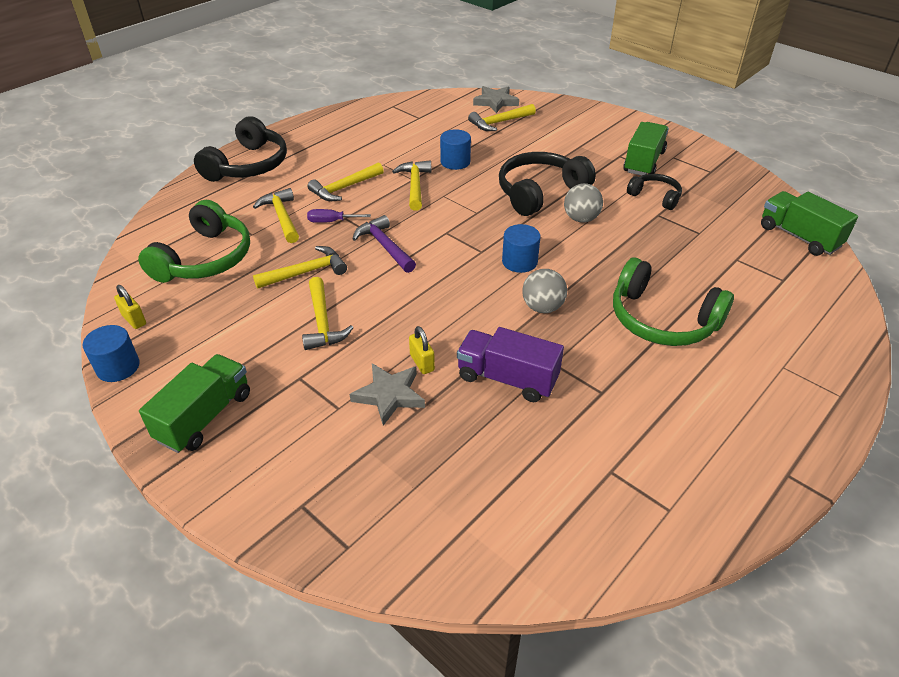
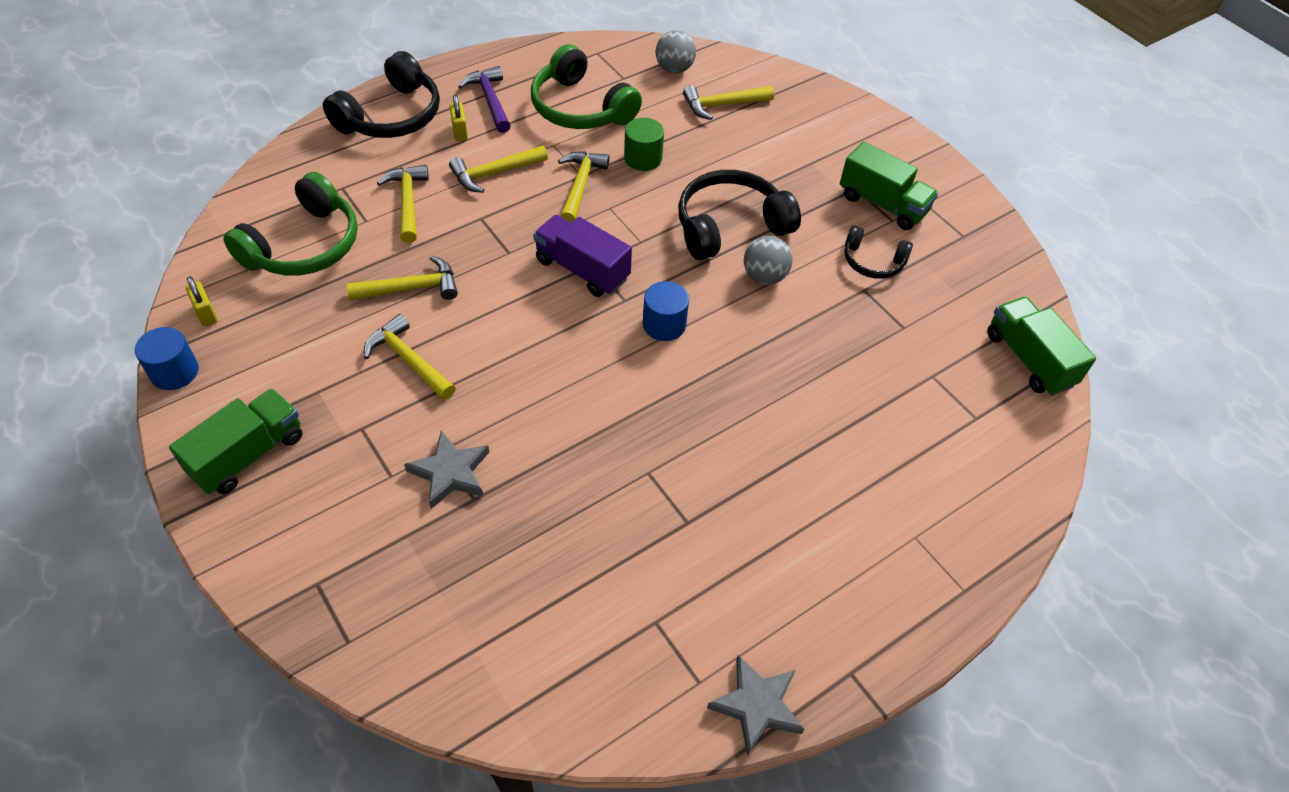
camera: 10 degrees right, 10 degrees up
yellow hammer [302,277,354,350] -> yellow hammer turned 135 degrees clockwise [364,314,456,400]
purple screwdriver [307,209,371,223] -> none
purple hammer [353,215,416,273] -> purple hammer moved to [458,66,511,133]
yellow padlock [409,326,435,374] -> yellow padlock moved to [450,95,468,141]
blue cylinder [440,129,471,170] -> green cylinder [624,118,664,171]
purple truck [457,327,564,402] -> purple truck moved to [533,215,632,297]
grey star [473,86,519,113] -> grey star moved to [707,655,805,756]
grey ball [522,269,567,313] -> grey ball moved to [656,30,696,73]
green headphones [613,257,734,346] -> green headphones moved to [531,44,642,129]
green truck [623,122,669,176] -> green truck turned 90 degrees clockwise [840,141,938,230]
black headphones [627,174,682,210] -> black headphones turned 150 degrees clockwise [845,225,913,279]

